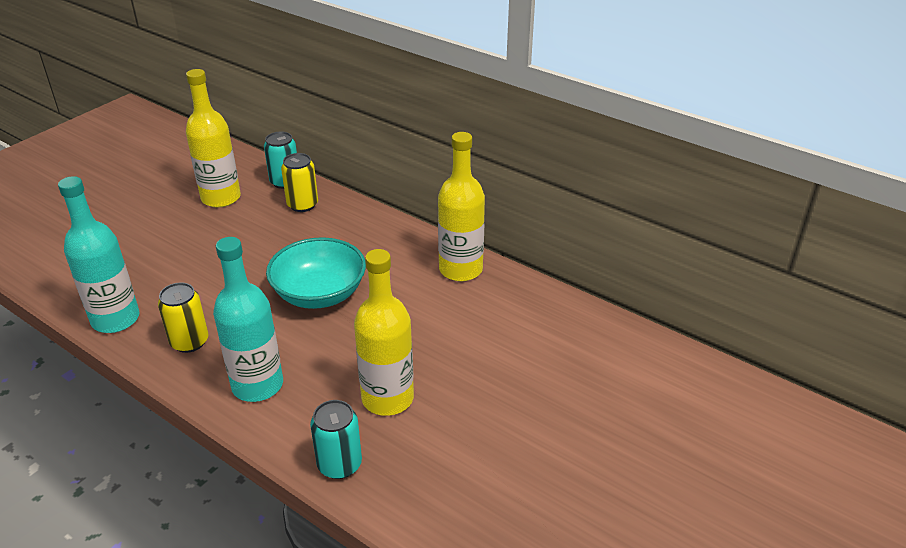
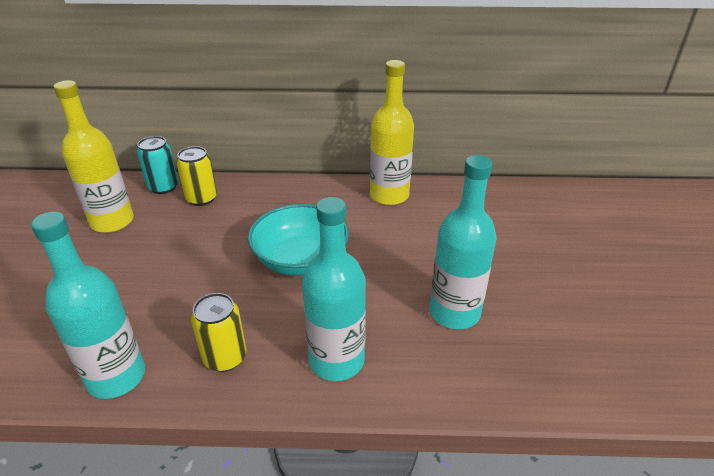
camera: 35 degrees left, 0 degrees up
turquoise can [310,400,362,479] -> none
yellow bottle [354,249,414,416] -> turquoise bottle [430,155,497,329]

